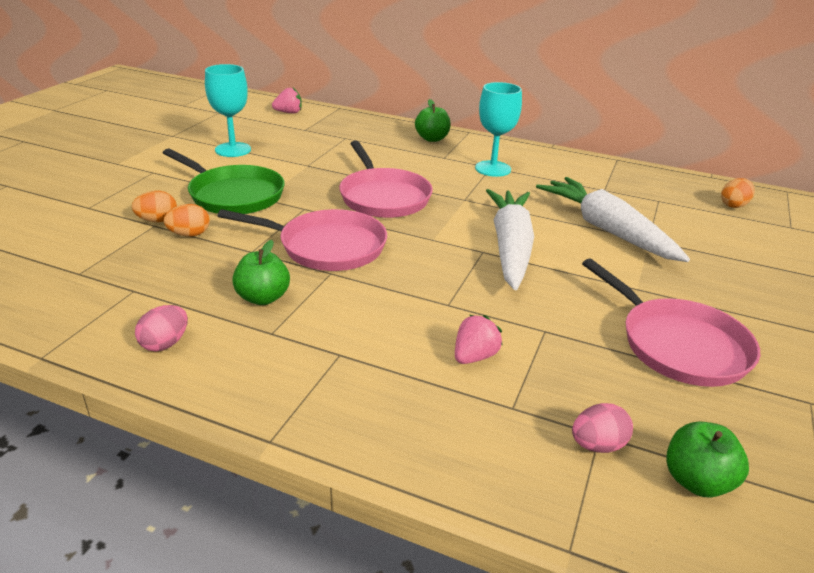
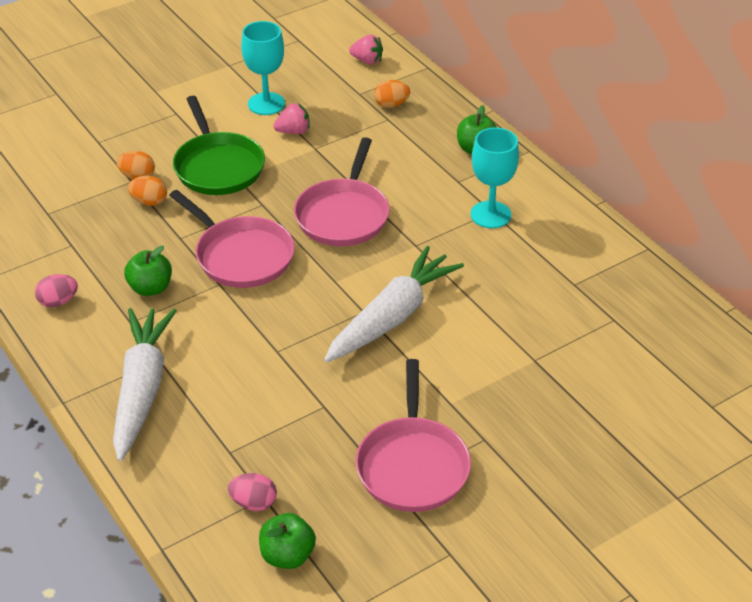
camera: 35 degrees right, 10 degrees up
pink strawberry [455,315,503,364] -> pink strawberry moved to [273,103,309,134]
white carrot [536,177,690,262] -> white carrot moved to [113,308,177,461]
orange egg [721,178,755,208] -> orange egg moved to [374,80,410,108]

